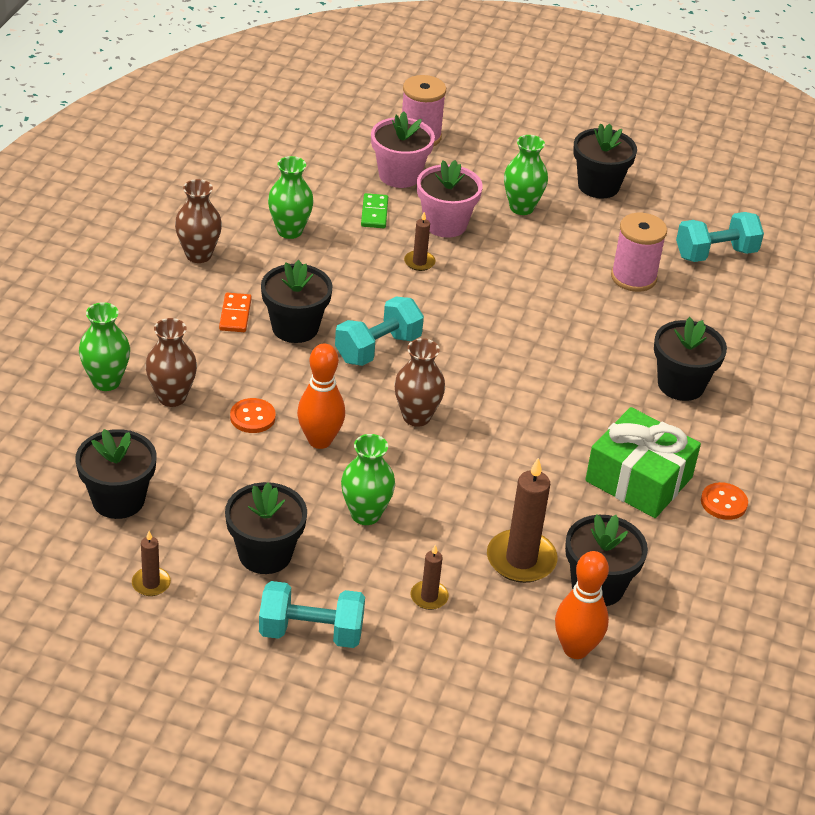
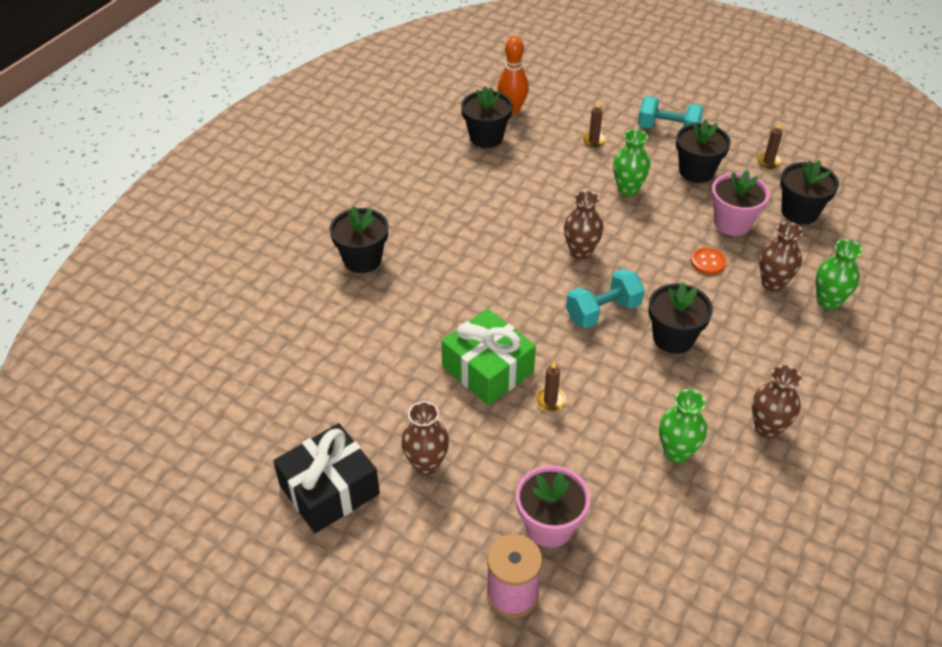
camera: 165 degrees left, 5 degrees up
orange domino [219,293,252,332] -> none
orange bowling pin [297,343,345,449] -> none
green domino [361,193,388,228] -> none
pink flower pot [417,160,483,238] -> pink flower pot moved to [711,170,770,236]
brown candle [487,458,558,583] -> none
green vase [504,135,548,215] -> brown vase [401,401,449,475]
black flower pot [573,124,637,199] -> black gift [273,423,380,533]
green gift [585,407,701,518] -> green gift moved to [441,309,536,405]
pink spool [611,213,667,292] -> none
turquoise dumbbell [676,212,764,262] -> none
orange button [701,482,748,520] -> none

